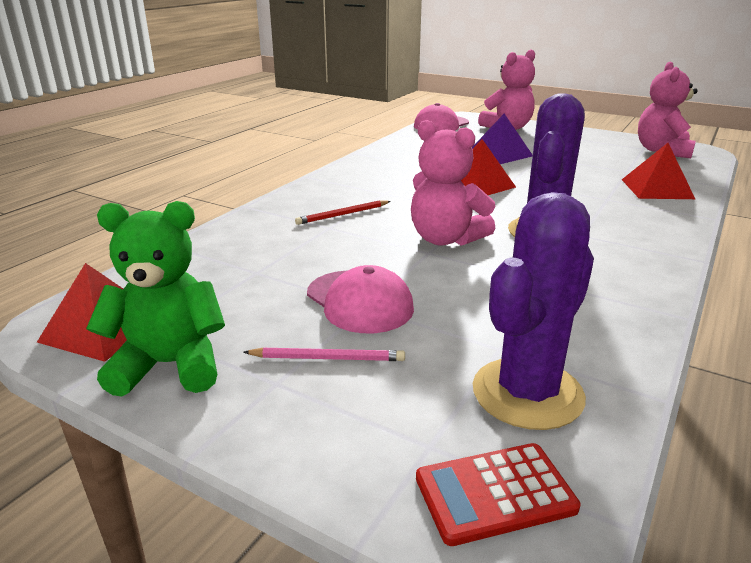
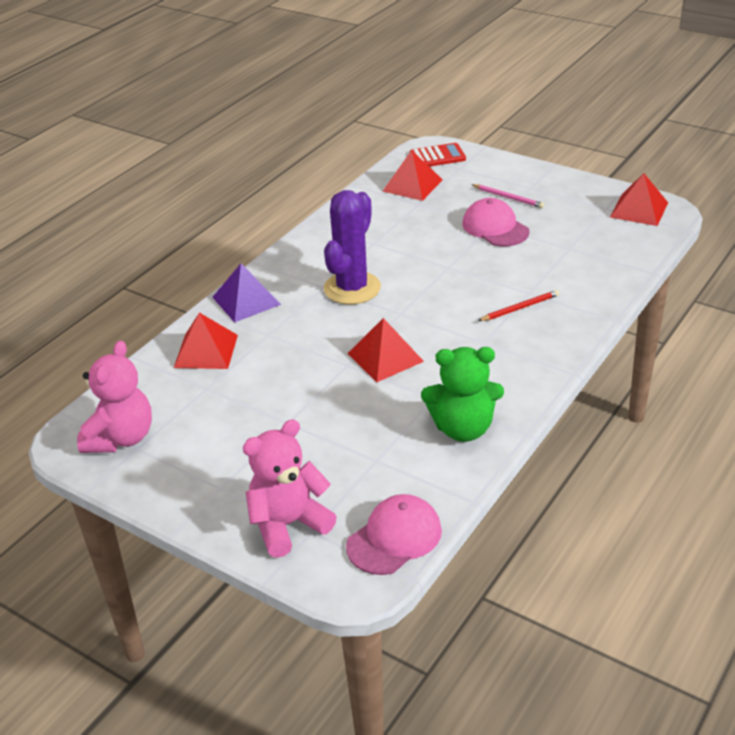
camera: 175 degrees left, 10 degrees up
green teddy bear [86,201,225,396] -> green teddy bear moved to [421,347,504,442]
pink pencil [243,347,405,361] -> pink pencil turned 150 degrees counterclockwise [471,184,545,208]
pink teddy bear [411,120,495,246] -> none
purple pyramid [472,114,533,164] -> purple pyramid moved to [212,263,281,323]
purple cactus [473,192,594,430] -> red pyramid [383,150,442,201]

